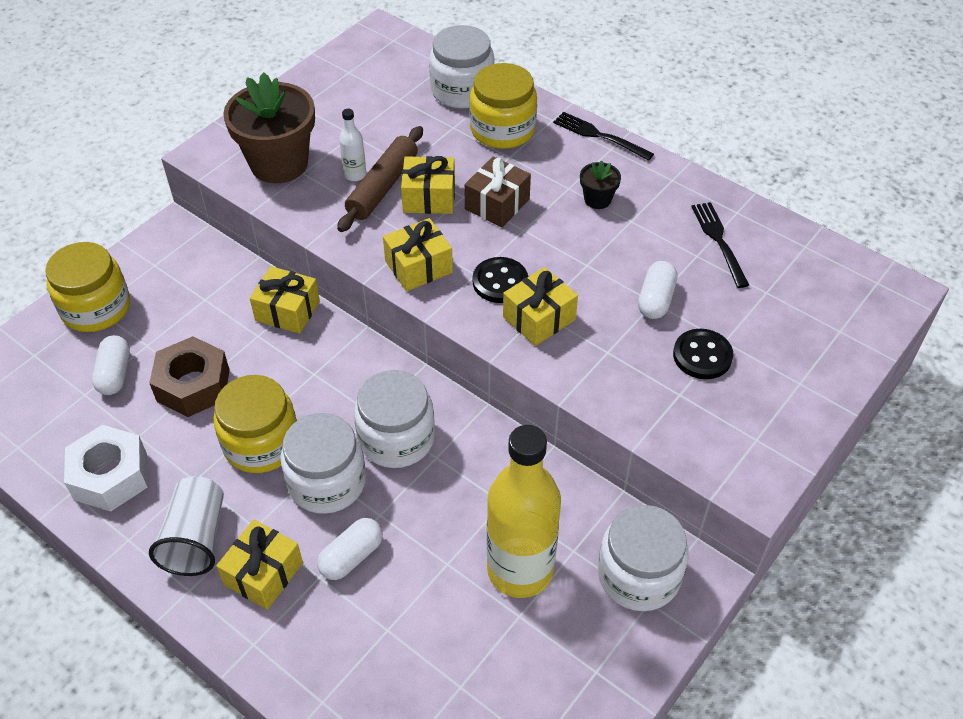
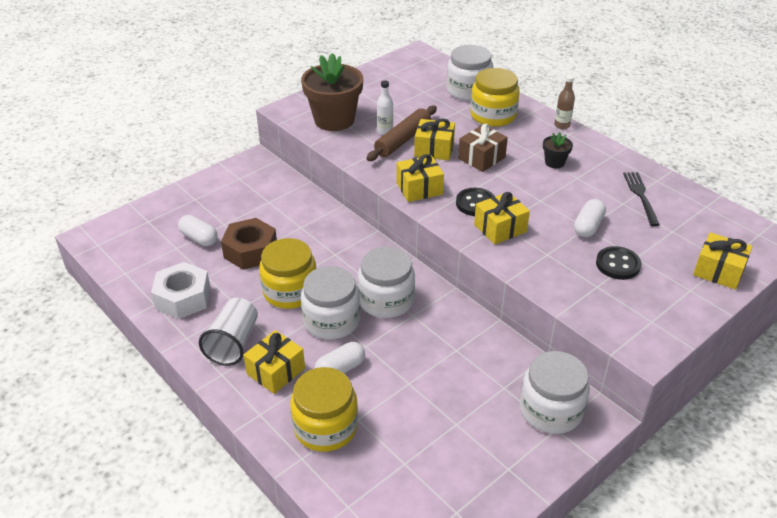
camera: 10 degrees right, 10 degrees down
yellow jar [45,242,130,332] -> yellow jar moved to [290,367,358,452]
white capsule [92,335,130,395] -> white capsule turned 60 degrees counterclockwise [178,215,218,246]
yellow gift [250,266,320,334] -> yellow gift moved to [693,232,752,290]
yellow bottle [487,425,561,598] -> none
black fork [553,112,654,161] -> brown bottle [555,75,575,129]

